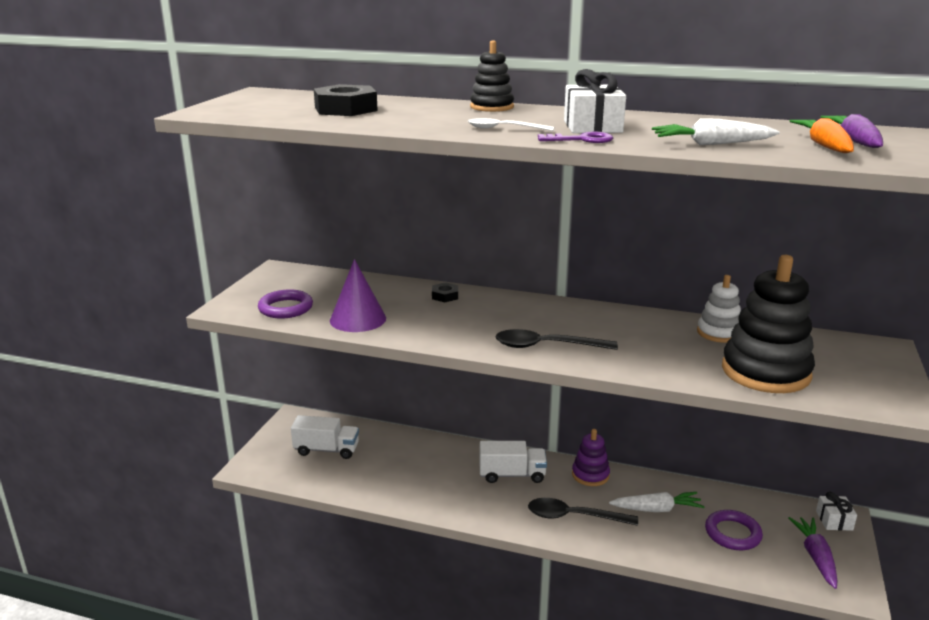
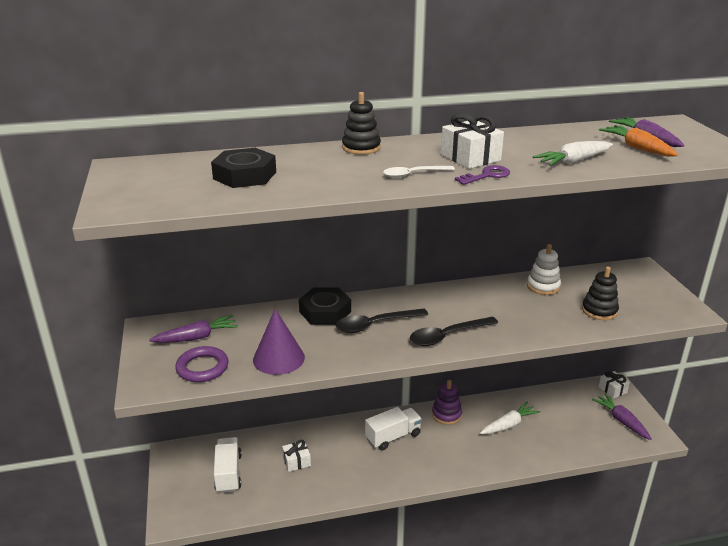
camera: 30 degrees left, 5 degrees up
white truck [291,415,359,459] -> white truck turned 75 degrees counterclockwise [214,437,242,493]
black nut [432,282,458,302] -> black nut [299,287,351,325], size x1.96
black spoon [528,498,638,526] -> black spoon moved to [336,308,428,333]
purple ring [705,510,763,550] -> none
black stacking toy [722,255,815,393] -> black stacking toy [582,266,619,320], size x0.55
none -> purple carrot [149,315,238,343]
none -> white gift [282,440,311,472]

